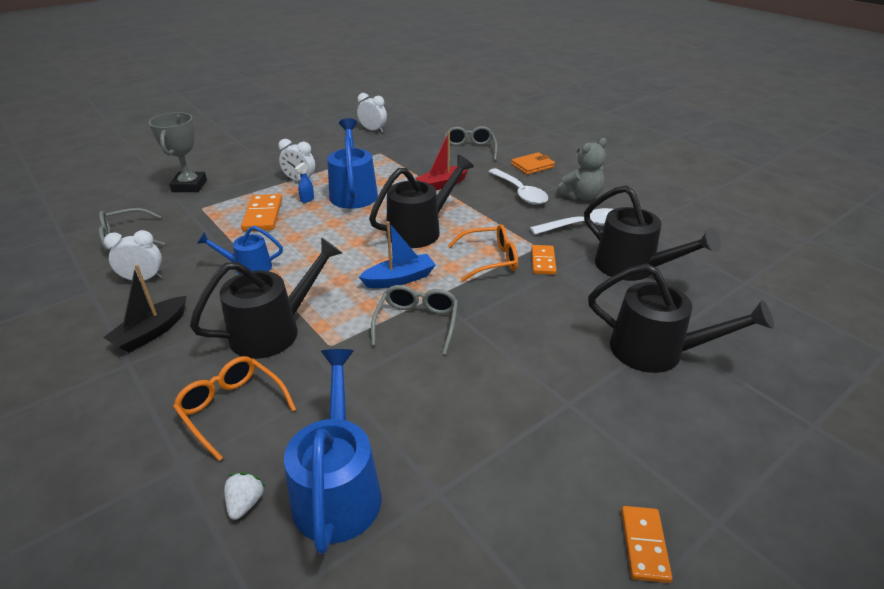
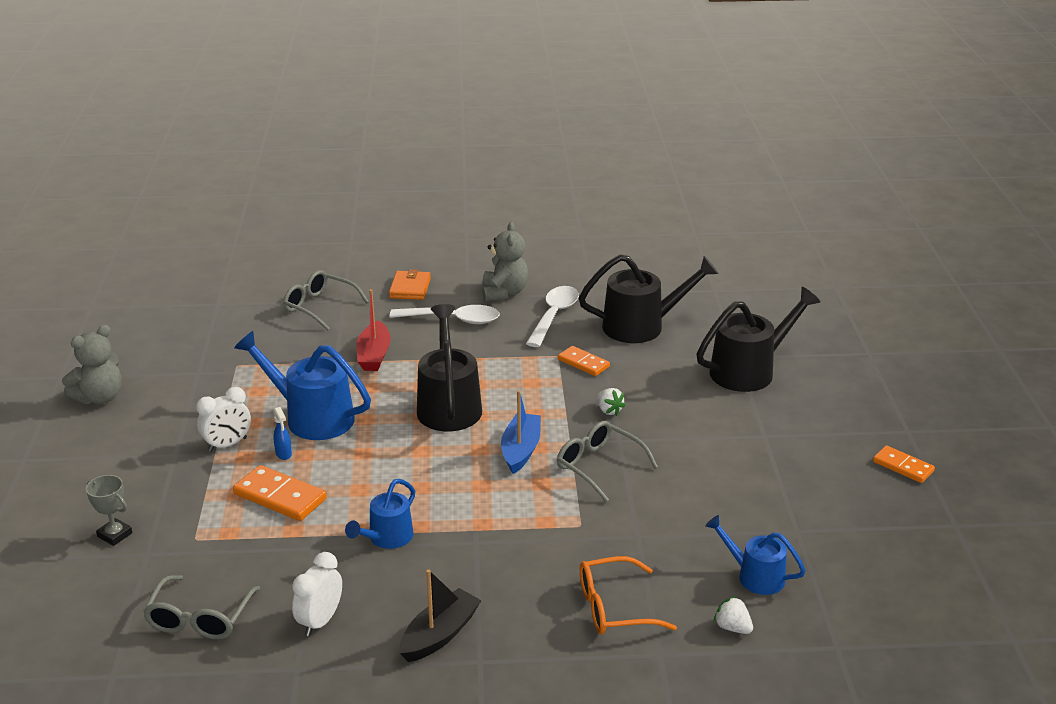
camera: 55 degrees left, 5 degrees down
black boat [103,265,186,353] -> black boat turned 120 degrees counterclockwise [400,569,482,662]
grey trophy [149,112,207,192] -> grey trophy [86,475,132,546], size x0.58
black watering can [190,237,342,359] -> none
blue watering can [284,349,382,554] -> blue watering can [705,515,806,595], size x0.59
white clock [357,93,387,133] -> none
orange glasses [448,224,518,282] -> none
none -> grey teddy bear [62,325,122,404]
none -> white strawberry [597,388,626,416]

